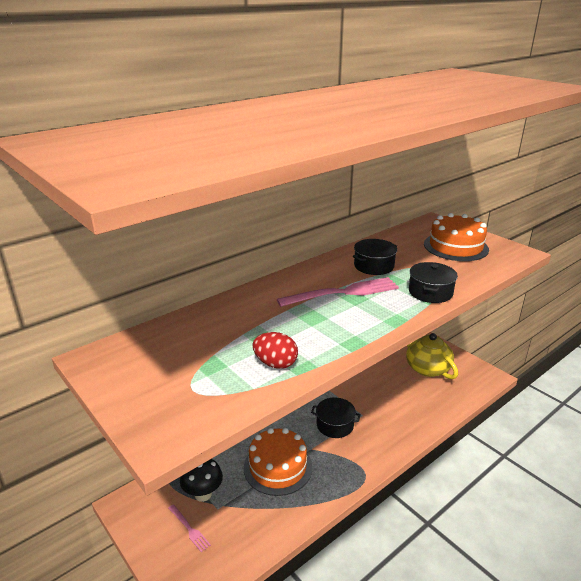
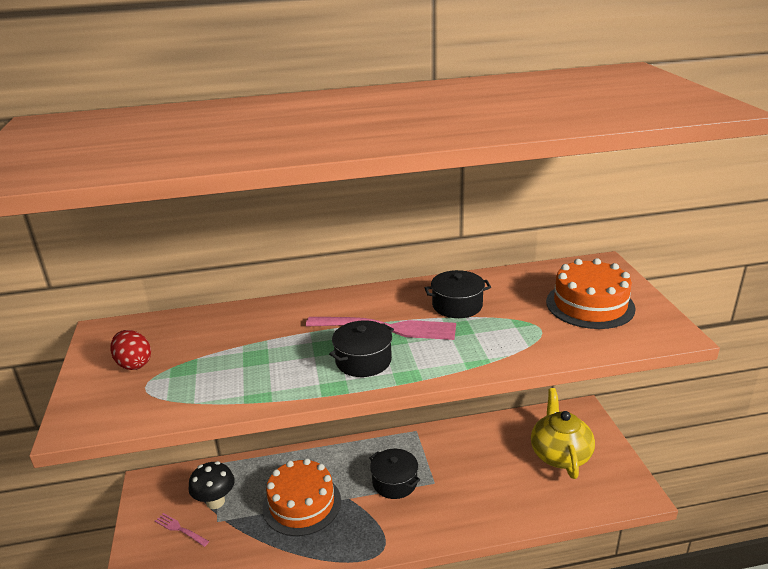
camera: 30 degrees right, 0 degrees up
pink fork [168,504,211,552] -> pink fork turned 135 degrees clockwise [155,513,209,547]
red egg [253,332,298,369] -> red egg moved to [110,330,151,370]
black pot [409,262,458,303] -> black pot moved to [329,320,394,377]

